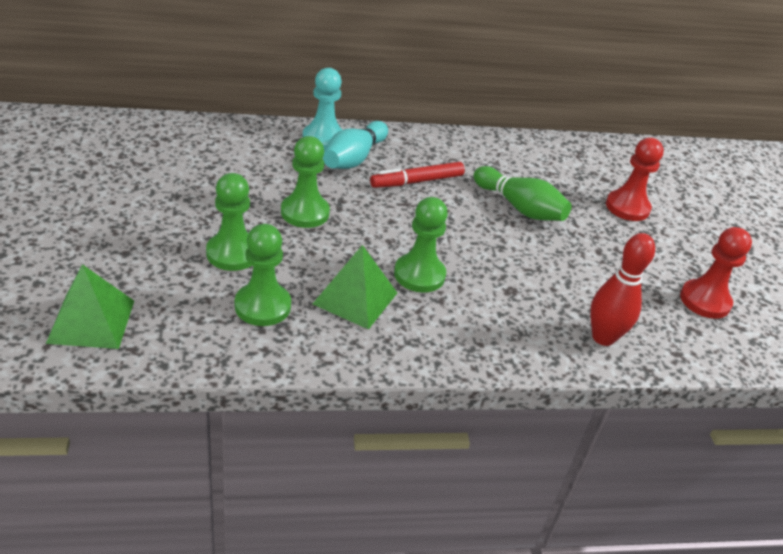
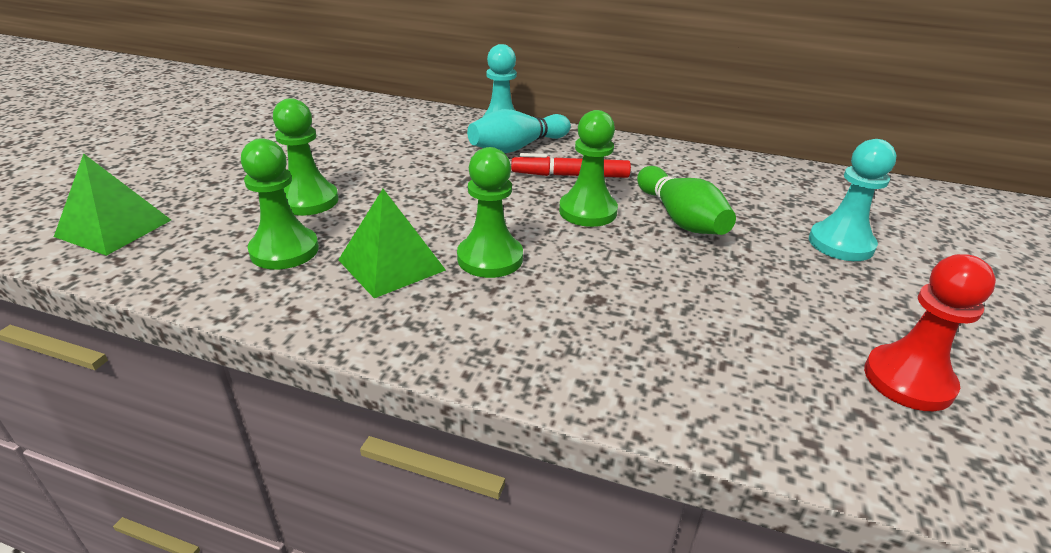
camera: 30 degrees right, 5 degrees down
green pawn [281,136,330,228] -> green pawn moved to [559,110,618,227]
red bowling pin [590,233,655,346] -> none
red pawn [606,138,664,221] -> turquoise pawn [809,139,896,261]

